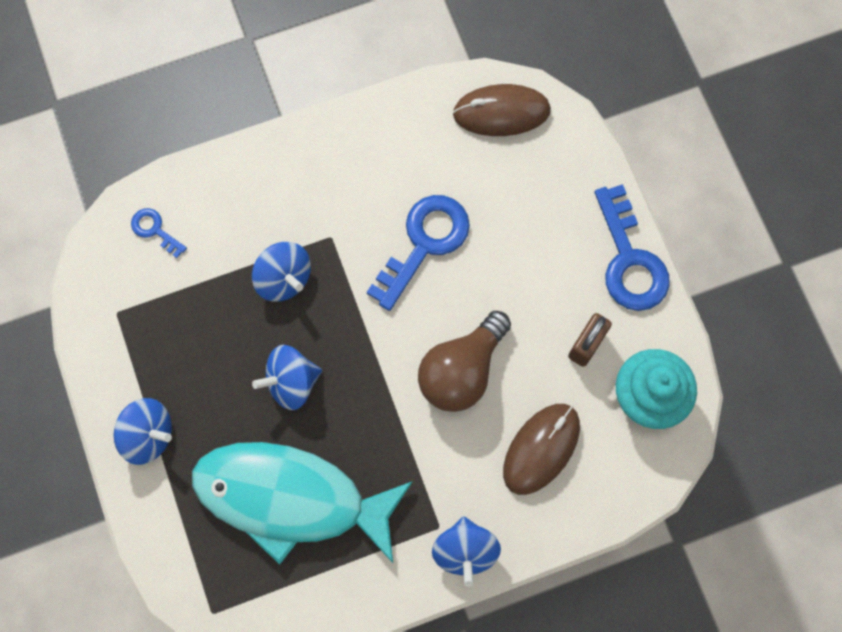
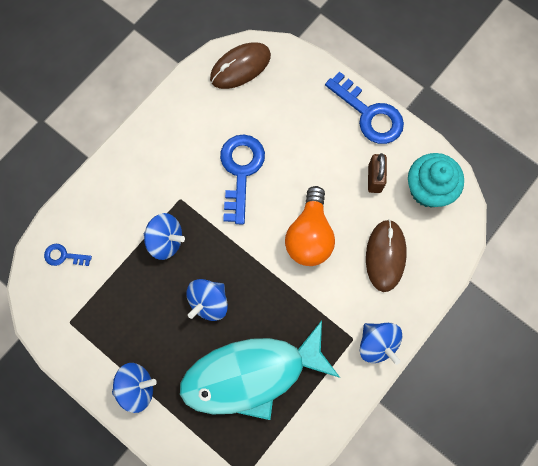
camera: 30 degrees left, 0 degrees up
brown light bulb [418,311,511,412] -> orange light bulb [285,186,335,266]

